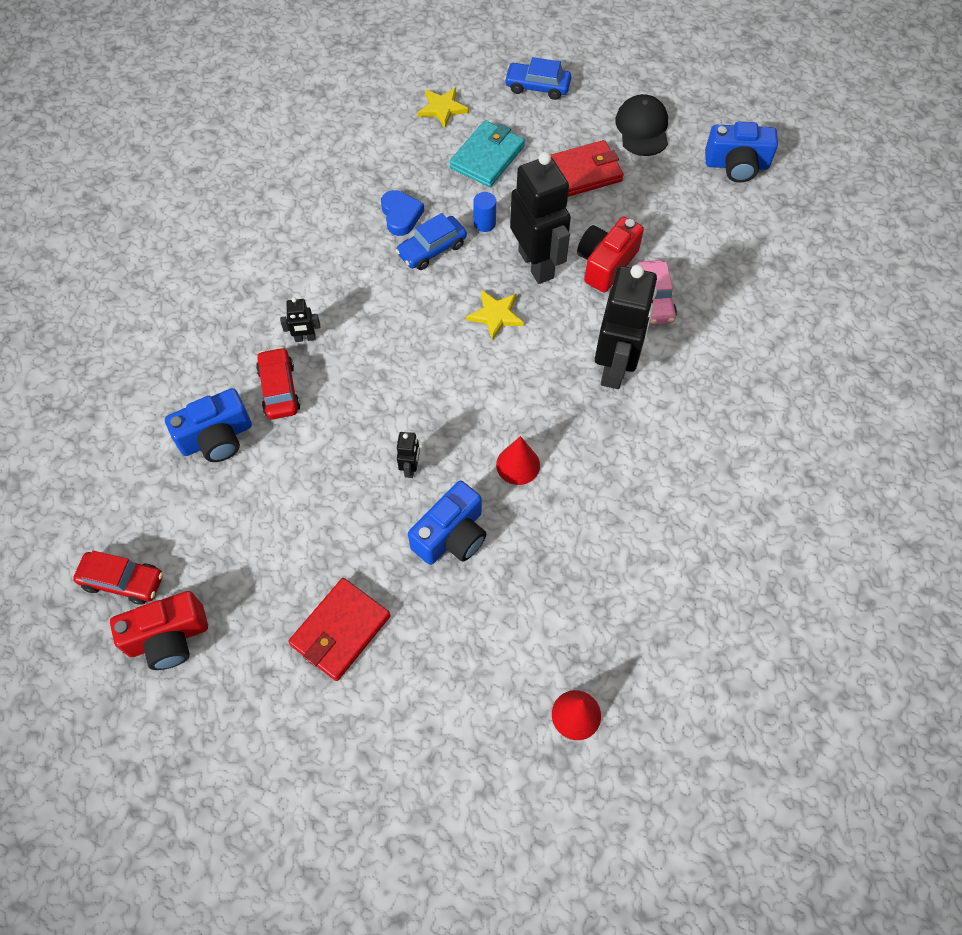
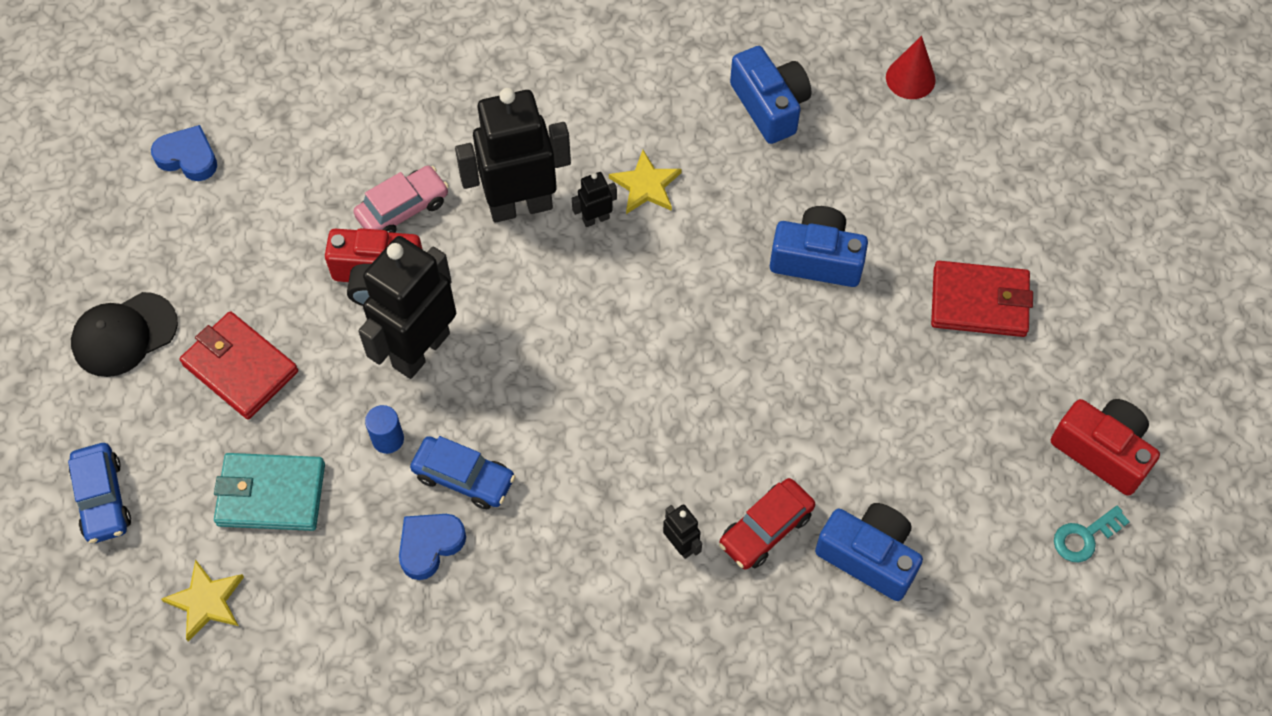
camera: 120 degrees left, 0 degrees up
red car [73,551,163,605] -> turquoise key [1054,506,1130,562]
black robot [397,432,420,478] -> black robot moved to [572,172,617,227]
yellow star [466,290,524,341] -> yellow star moved to [609,150,682,214]
red cone [496,436,540,485] -> none
blue camera [705,122,778,182] -> blue camera moved to [730,46,811,144]
none -> blue heart [151,125,217,181]

